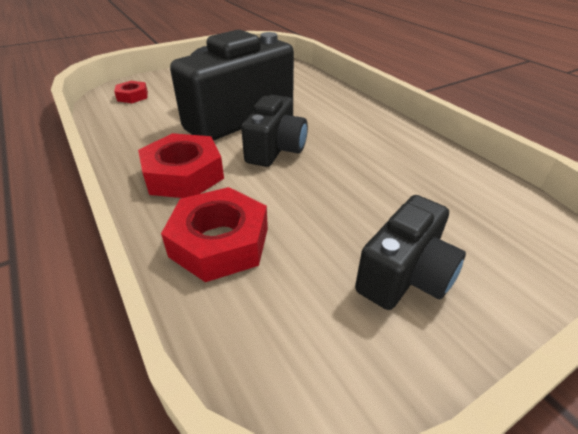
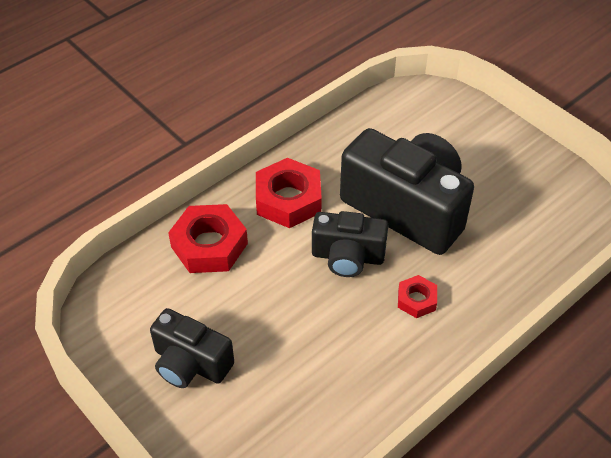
camera: 80 degrees right, 10 degrees up
red nut [114,81,148,103] -> red nut moved to [398,275,437,318]

